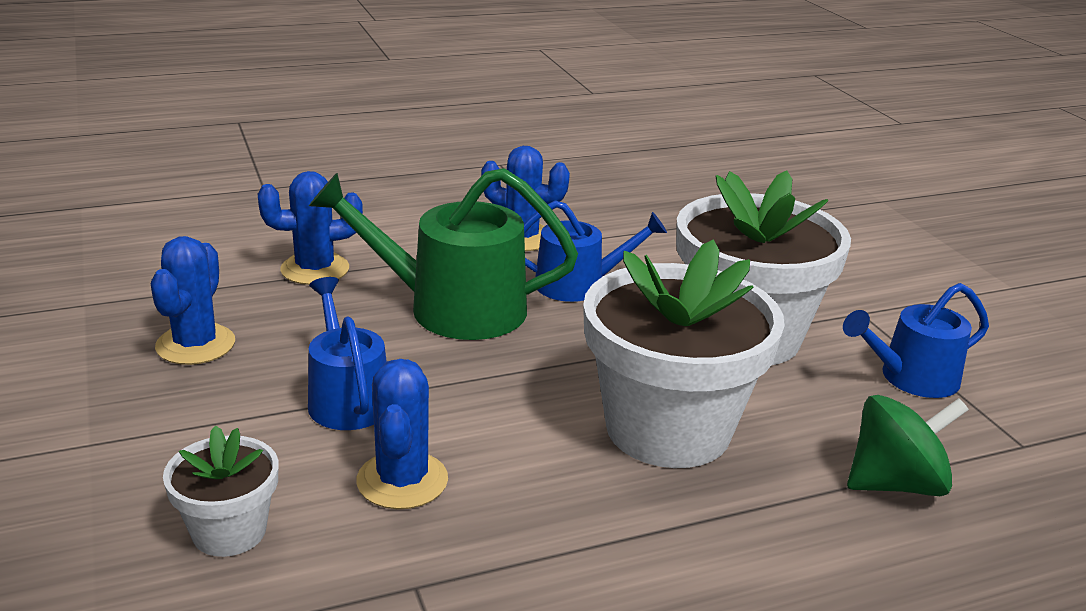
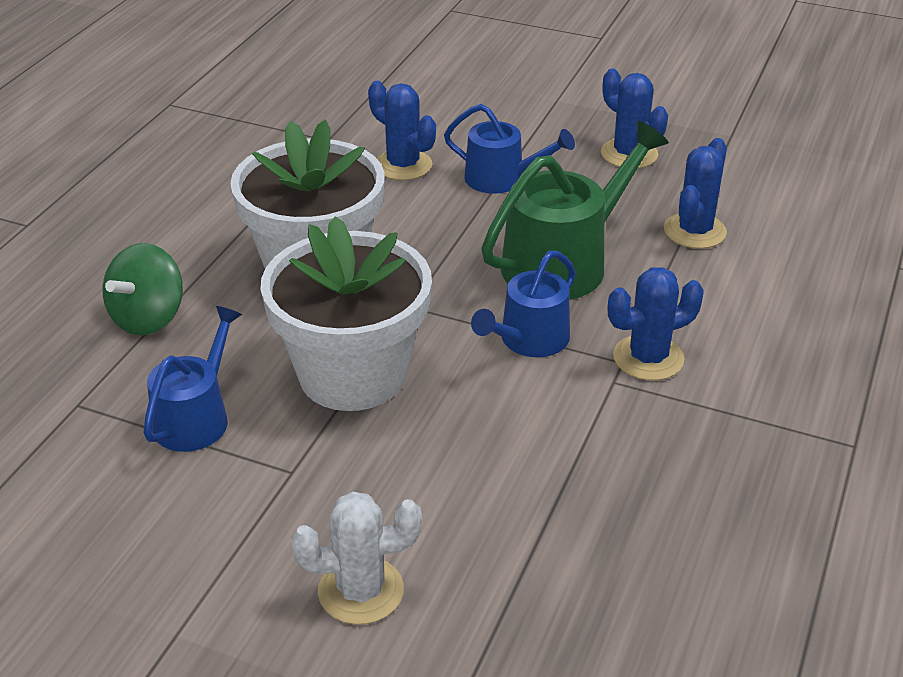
camera: 135 degrees right, 10 degrees up
white flower pot [163,425,279,557] -> none
none -> white cactus [291,492,422,625]

